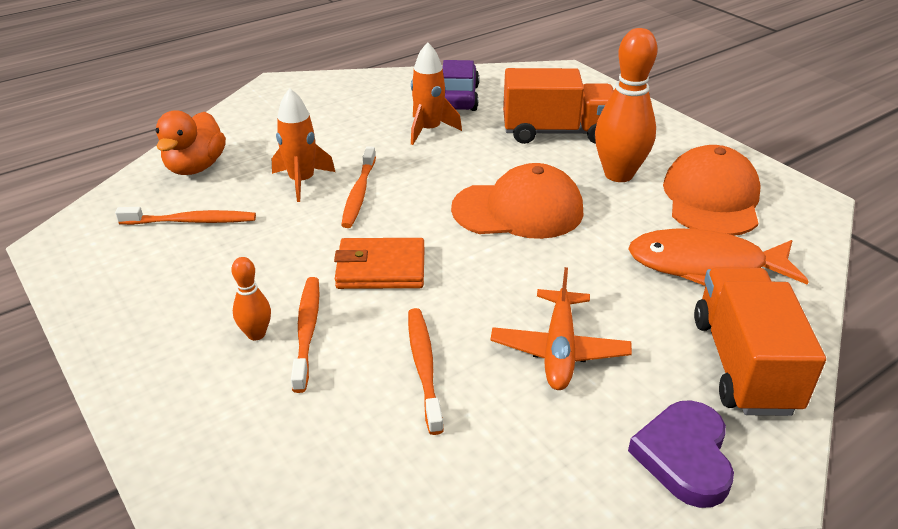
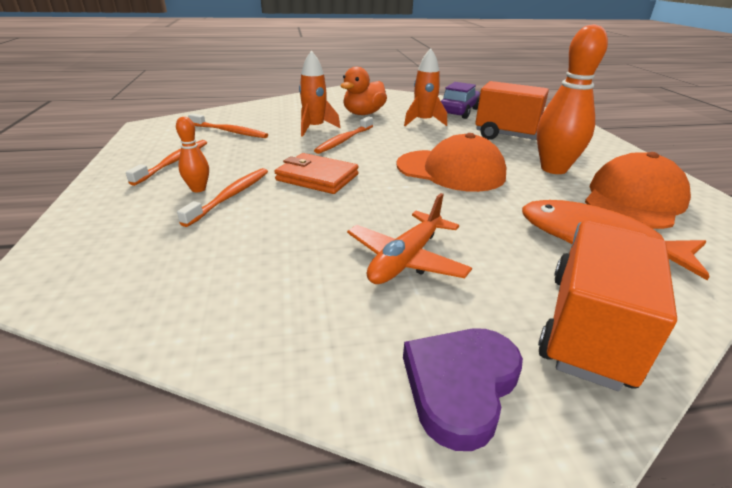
camera: 25 degrees right, 5 degrees down
orange duck [156,110,226,175] -> orange duck moved to [340,67,387,115]
orange toothbrush [408,308,444,435] -> orange toothbrush moved to [126,140,207,186]

